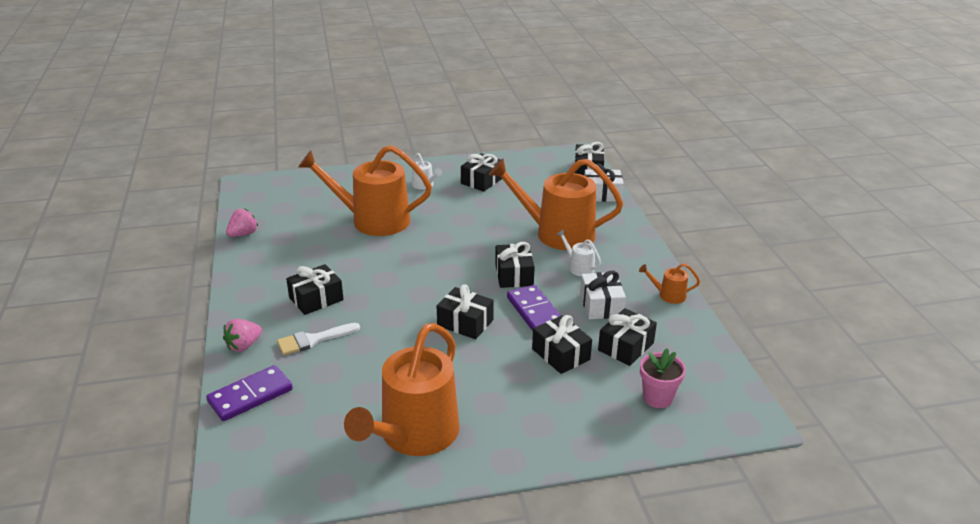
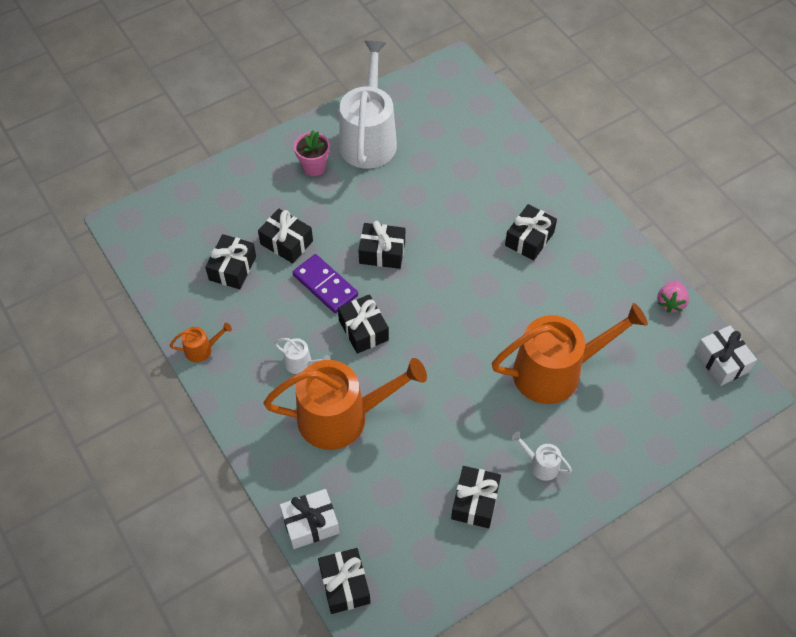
camera: 160 degrees right, 25 degrees up
purple domino [206,365,293,421] -> none
pink strawberry [223,319,262,352] -> none
white brush [277,323,360,355] -> none
orange watering can [344,323,460,456] -> white watering can [339,41,397,168]
white gift [580,271,626,319] -> white gift moved to [695,325,757,386]
pink flower pot [640,349,686,408] -> pink flower pot moved to [294,130,330,176]

